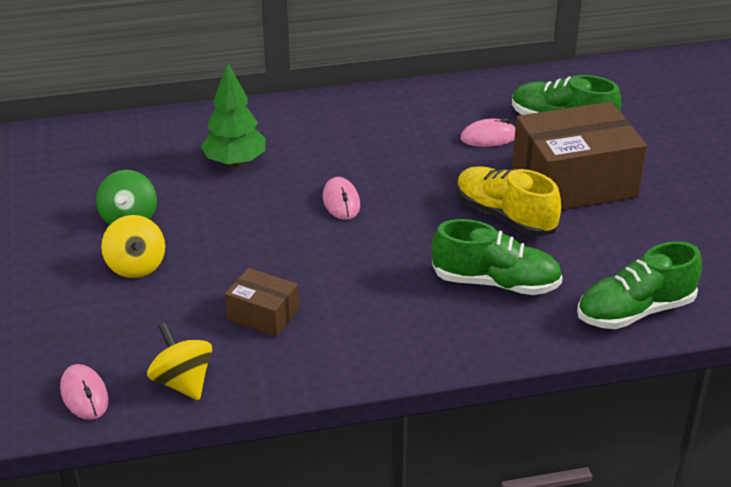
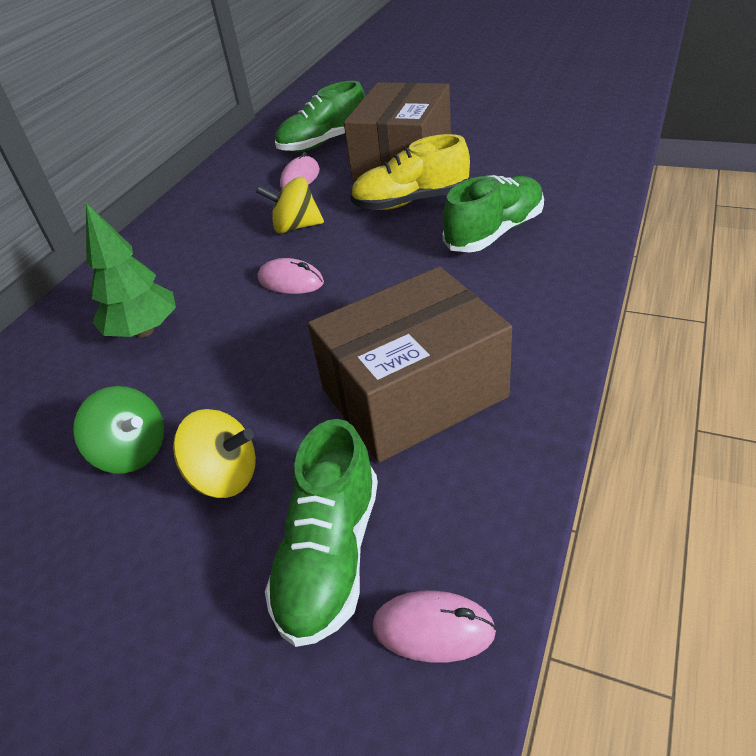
camera: 50 degrees left, 5 degrees up
yellow spinning top [147,323,212,400] -> yellow spinning top moved to [256,177,324,234]
brown box [225,268,299,337] -> brown box [308,267,512,463], size x2.06
green shoe [577,241,702,329] -> green shoe moved to [265,419,378,647]

